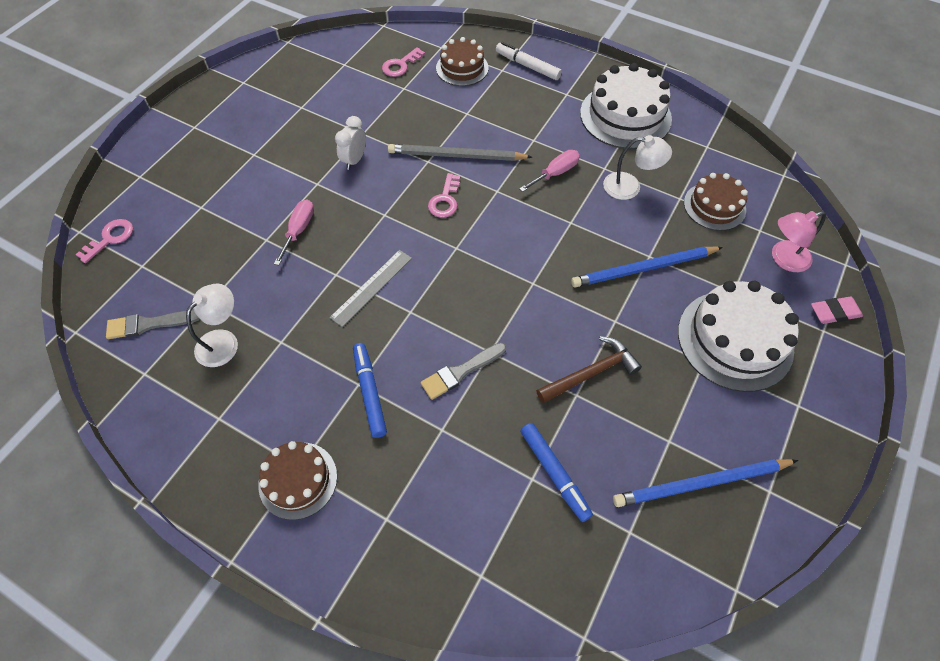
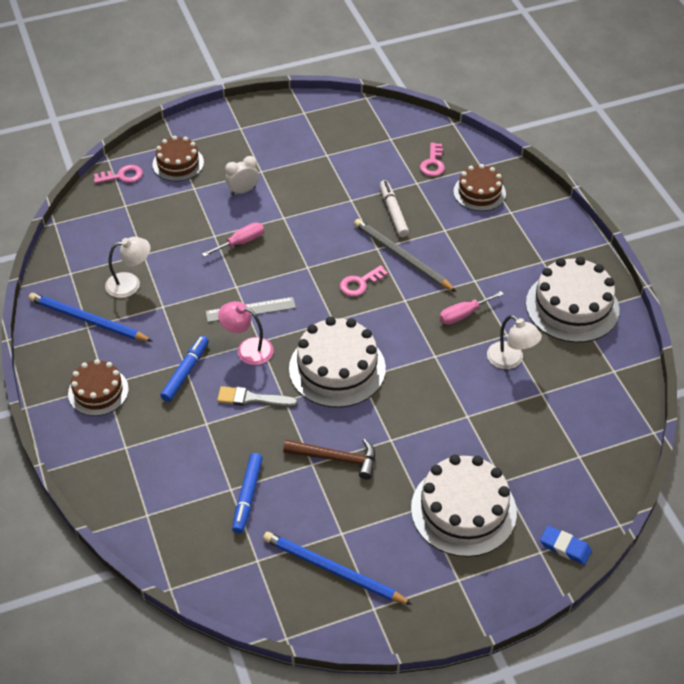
camera: 40 degrees right, 10 degrees down
grey brush [106,310,200,339] -> none
white clock [335,116,366,170] -> white clock moved to [225,156,259,195]
pink key [382,47,425,77] -> pink key turned 75 degrees counterclockwise [420,143,445,176]
white marker [496,42,562,80] -> white marker moved to [380,180,409,237]
pink screwdriver [519,150,580,192] -> pink screwdriver turned 150 degrees clockwise [440,291,504,325]
blue pencil [571,247,723,288] -> blue pencil moved to [28,293,153,342]
brown cake [684,173,748,231] -> brown cake moved to [153,136,204,181]
pink lamp [772,211,826,272] -> pink lamp moved to [218,301,273,365]
pink eraser [811,296,863,324] -> blue eraser [540,526,592,565]
none -> white cake [289,317,386,408]

